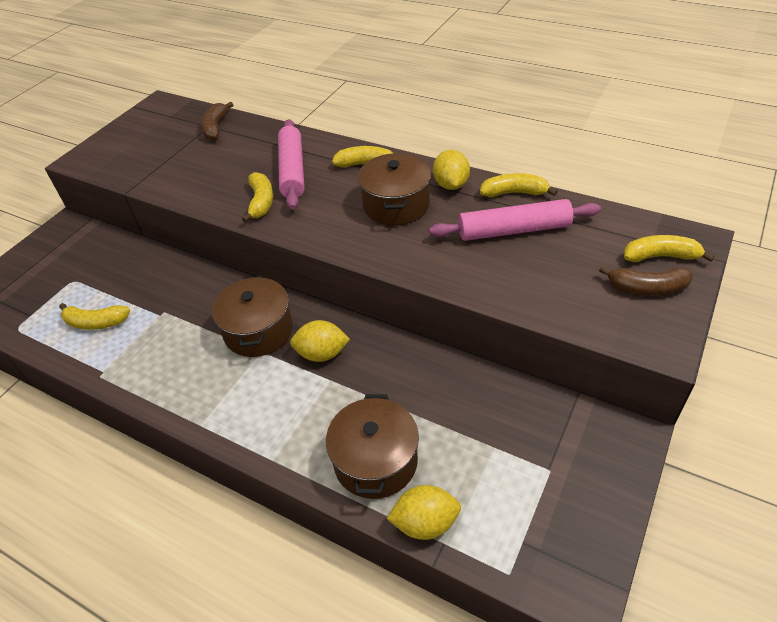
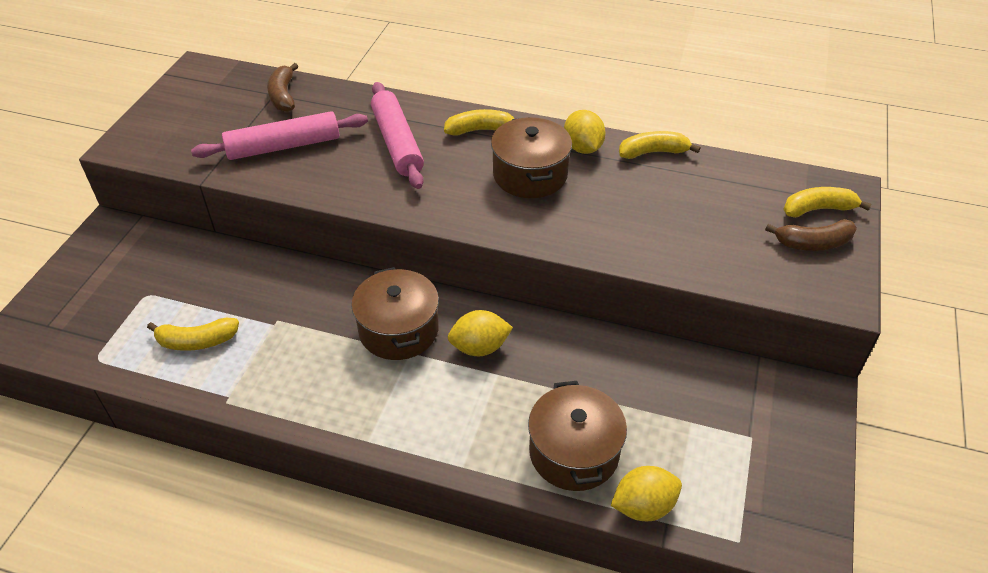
camera: 15 degrees left, 0 degrees up
yellow banana [242,172,273,223] -> none
pink rolling pin [429,199,601,241] -> pink rolling pin moved to [191,111,368,160]

